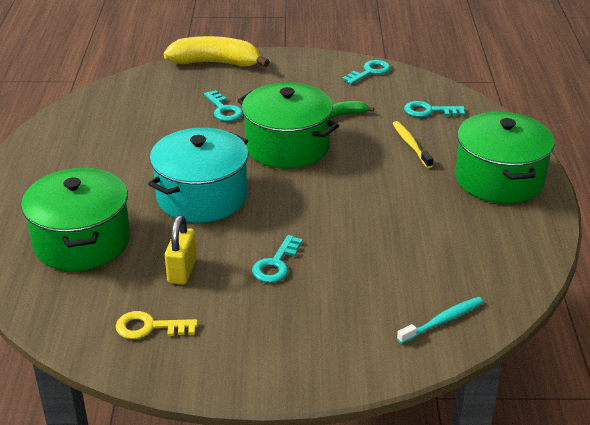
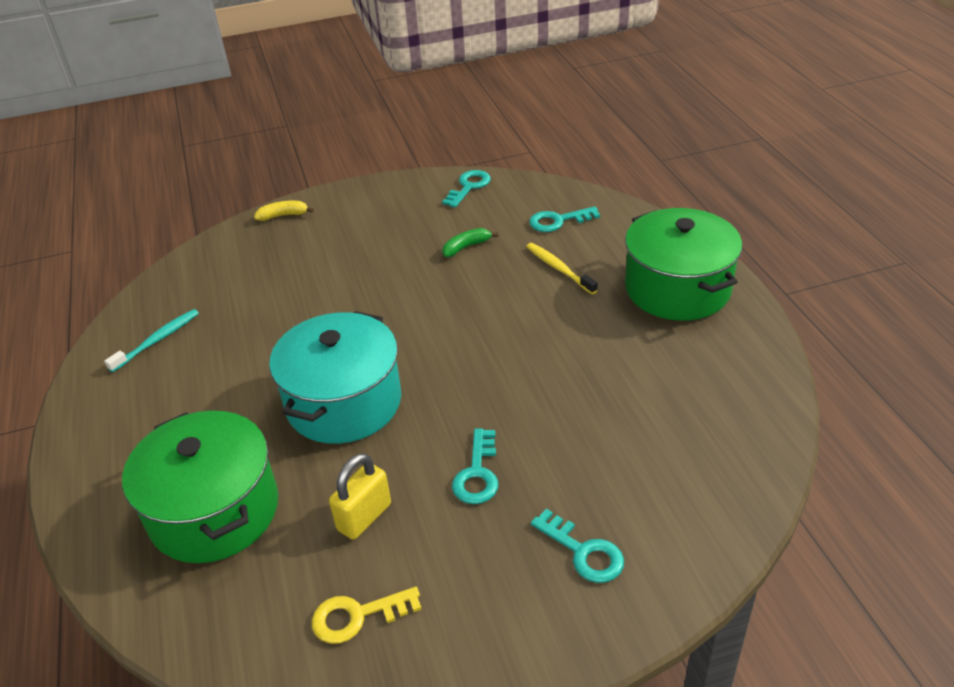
camera: 15 degrees left, 5 degrees up
yellow banana [163,36,270,67] -> yellow banana [254,201,314,221], size x0.45
yellow padlock [165,215,197,284] -> yellow padlock turned 45 degrees clockwise [329,453,391,540]
turquoise key [204,90,243,121] -> turquoise key moved to [531,509,624,583]
green pot [238,83,339,169] -> none
turquoise toothbrush [397,297,483,344] -> turquoise toothbrush moved to [104,309,199,372]

